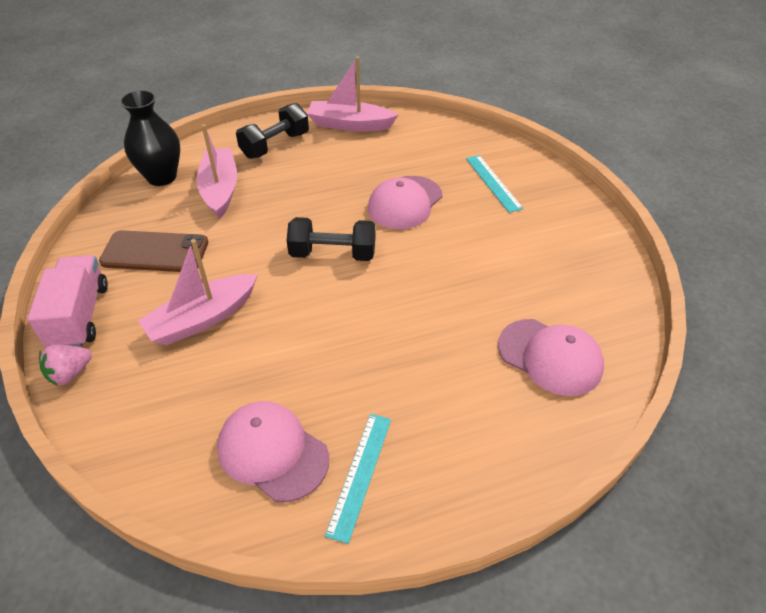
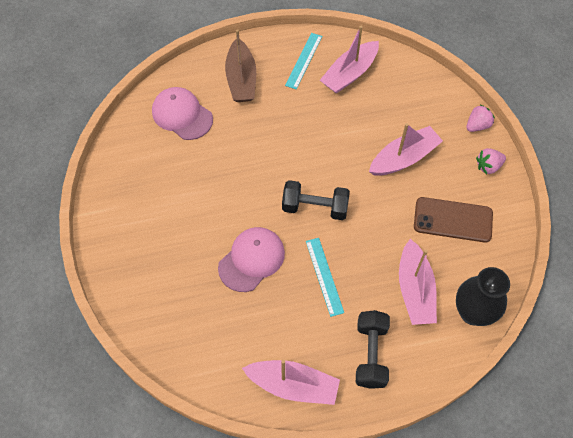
camera: 175 degrees left, 15 degrees up
pink truck [27,255,108,347] -> pink strawberry [476,148,506,174]
pink cap [217,401,329,502] -> pink boat [320,26,379,94]
black dumbbell [236,103,309,159] -> black dumbbell turned 45 degrees counterclockwise [356,310,390,389]
turquoise ruler [466,155,524,213] -> turquoise ruler moved to [306,238,344,317]
none -> brown boat [225,29,256,102]

